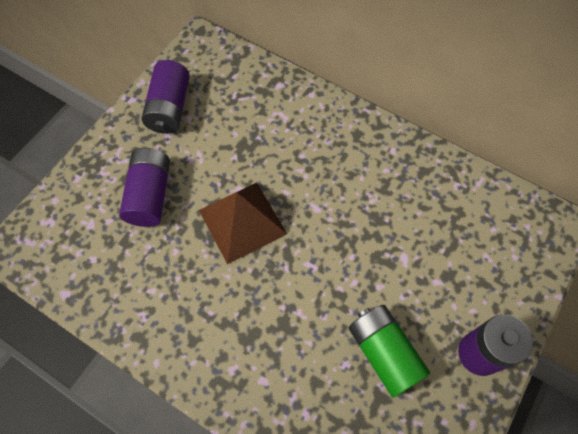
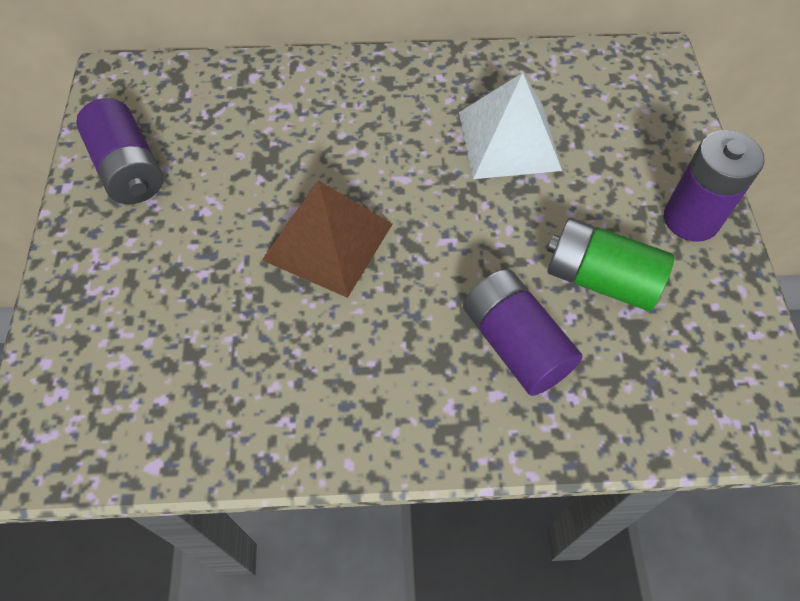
camera: 35 degrees left, 5 degrees down
purple battery [119,148,170,227] -> purple battery moved to [463,269,582,396]
none -> white pyramid [459,73,562,179]

